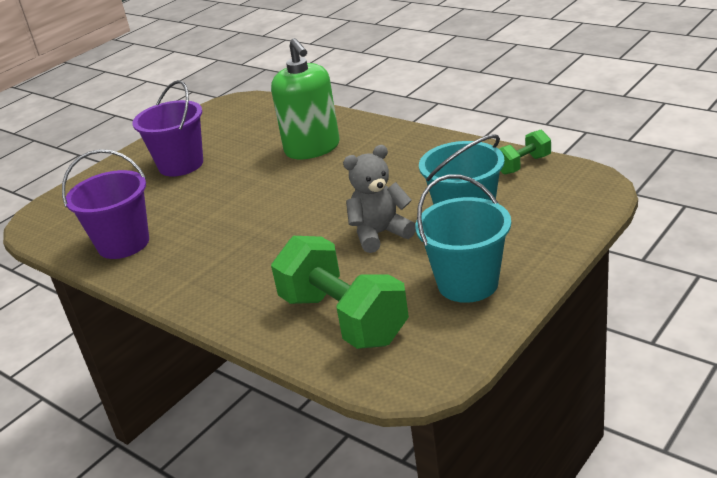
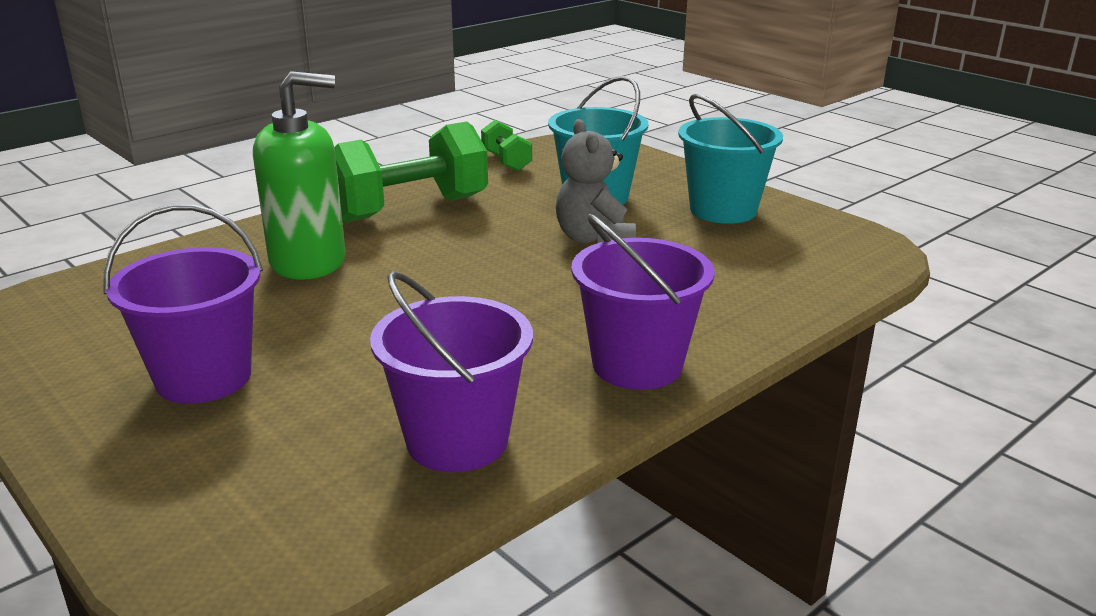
camera: 85 degrees left, 5 degrees down
green dumbbell [271,236,409,349] -> green dumbbell moved to [334,121,488,223]
none -> purple bucket [571,214,715,390]

